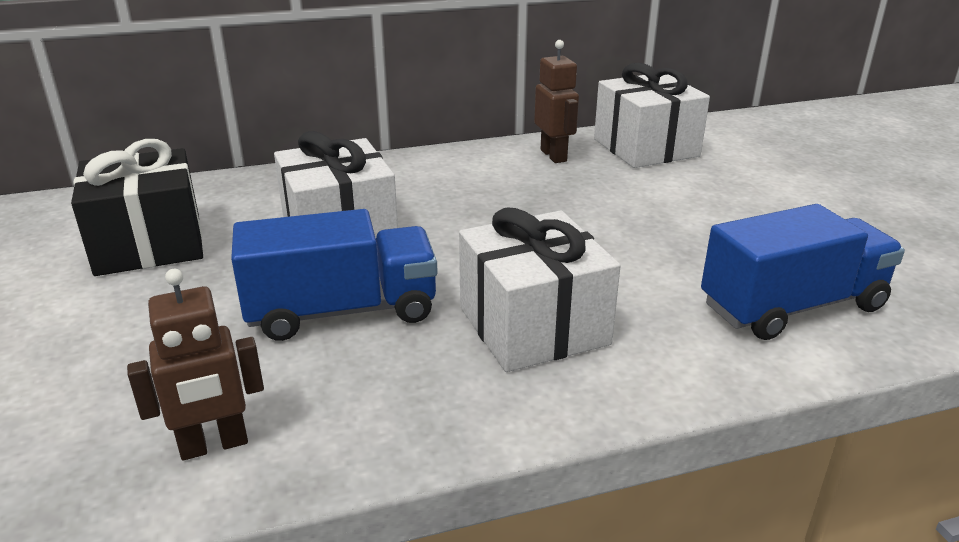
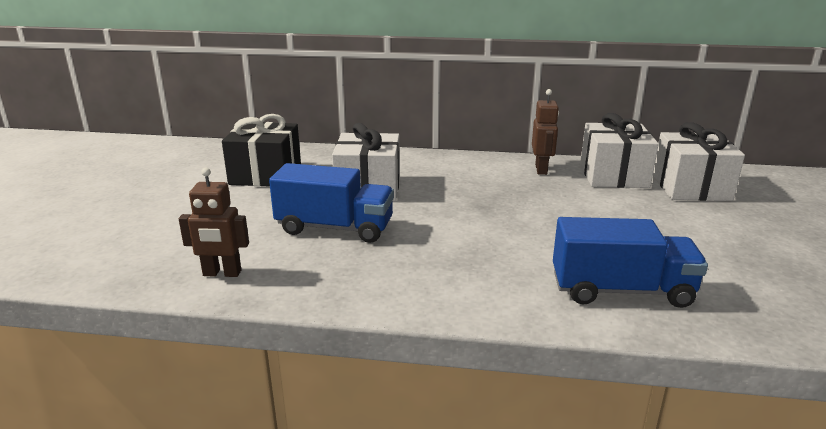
camera: 25 degrees right, 5 degrees down
white gift [459,207,621,372] -> white gift moved to [653,122,745,201]

